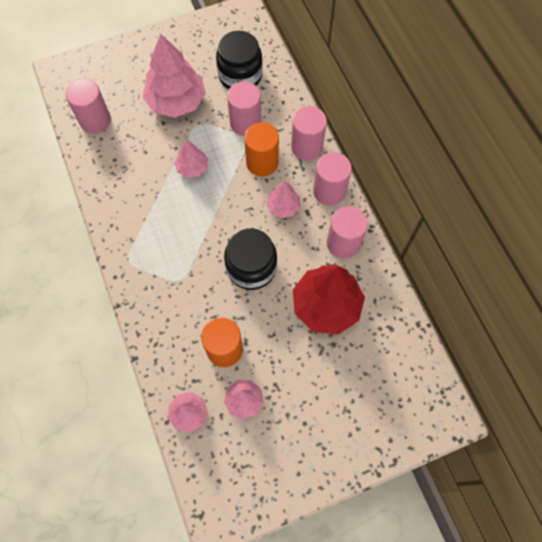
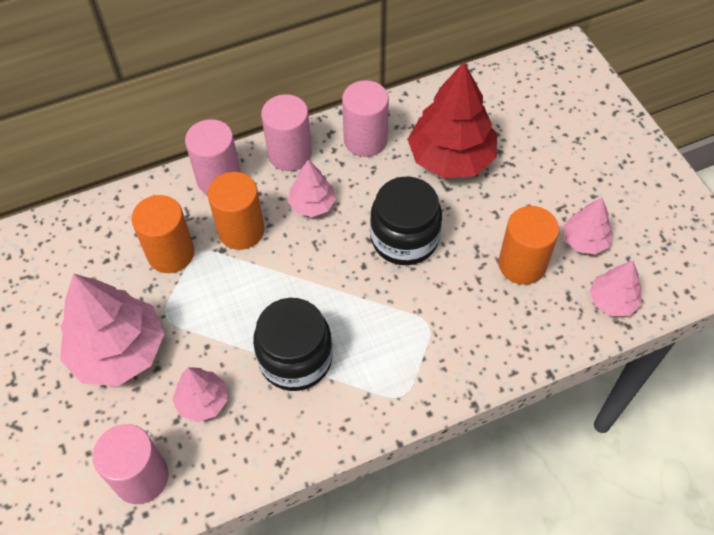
camera: 90 degrees left, 10 degrees down
pink tree [174,139,208,178] -> pink tree moved to [172,367,228,422]
black jar [216,31,263,89] -> black jar moved to [253,298,332,391]
pink cylinder [227,81,261,136] -> orange cylinder [131,195,194,273]

